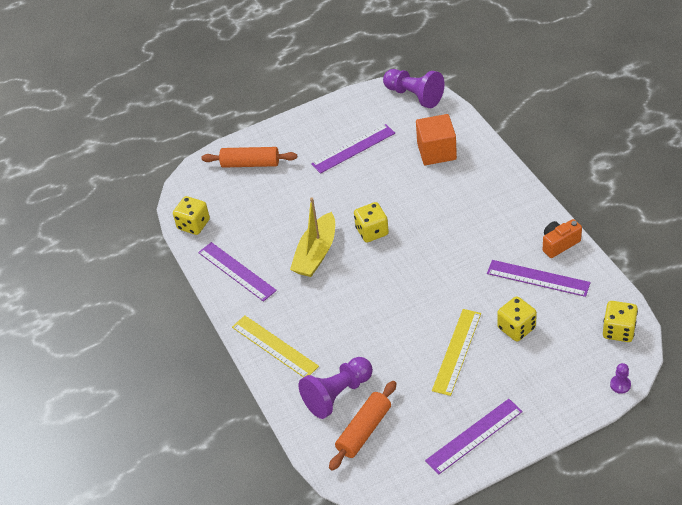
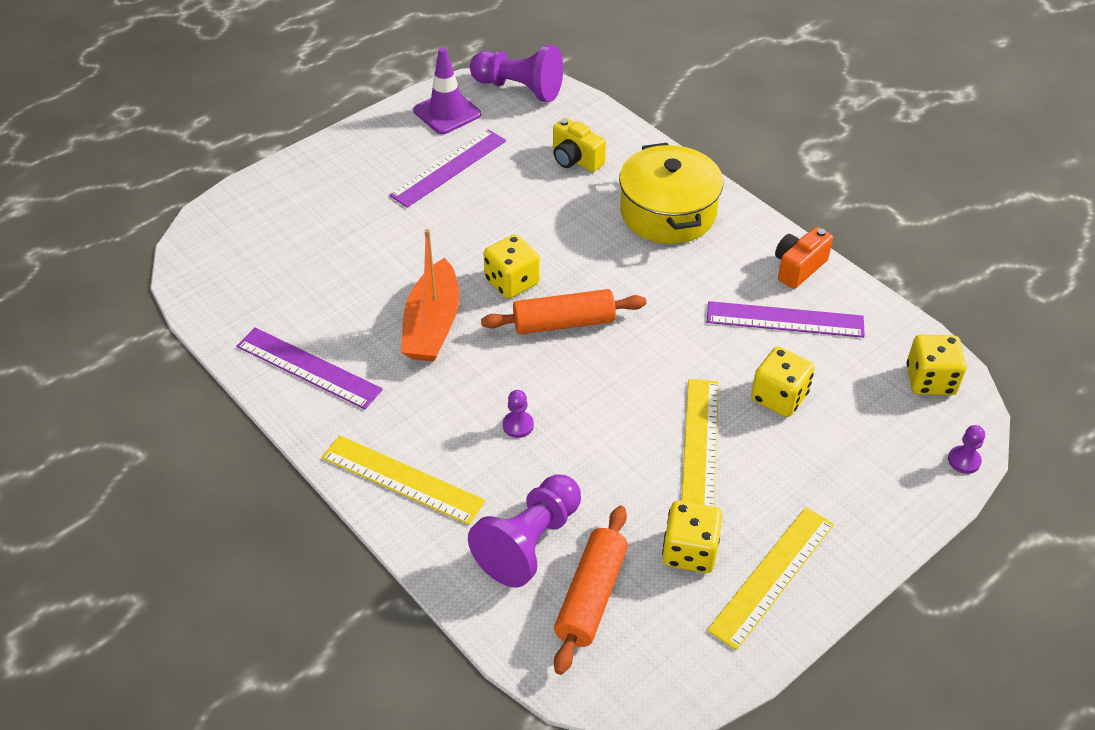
camera: 20 degrees left, 0 degrees up
yellow dice [173,196,210,235] -> yellow dice moved to [662,501,723,573]
orange rolling pin [201,147,297,168] -> orange rolling pin moved to [481,289,646,335]
yellow boat [290,197,335,277] -> orange boat [401,229,459,361]
orange cube [416,114,457,165] -> yellow camera [553,118,606,172]
purple ruler [425,399,523,475] -> yellow ruler [707,507,834,650]
none -> purple traffic cone [413,47,481,134]
none -> purple pawn [503,390,534,438]
none -> yellow pot [619,143,723,244]

